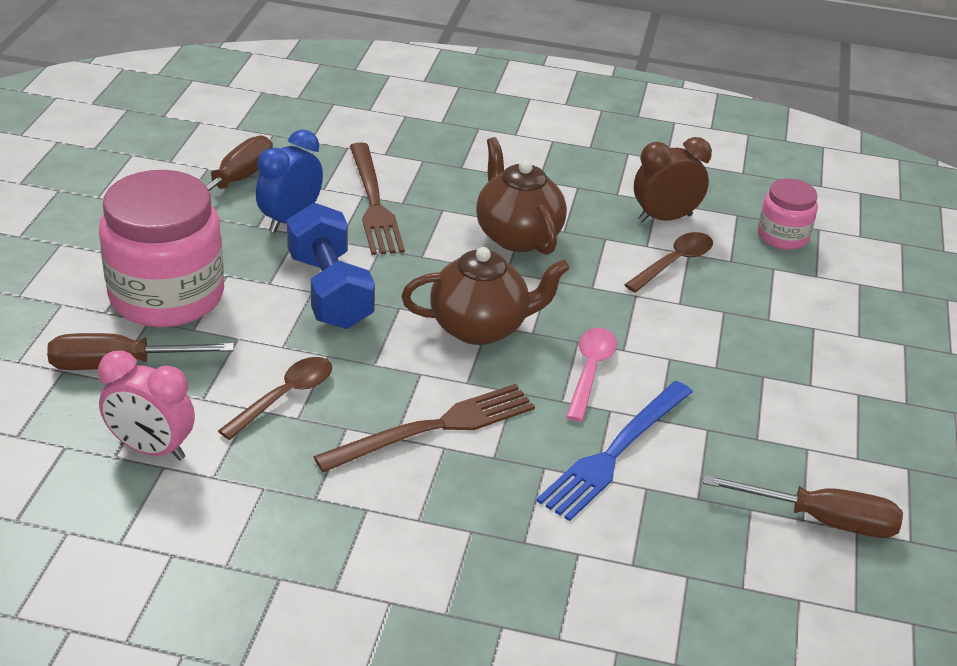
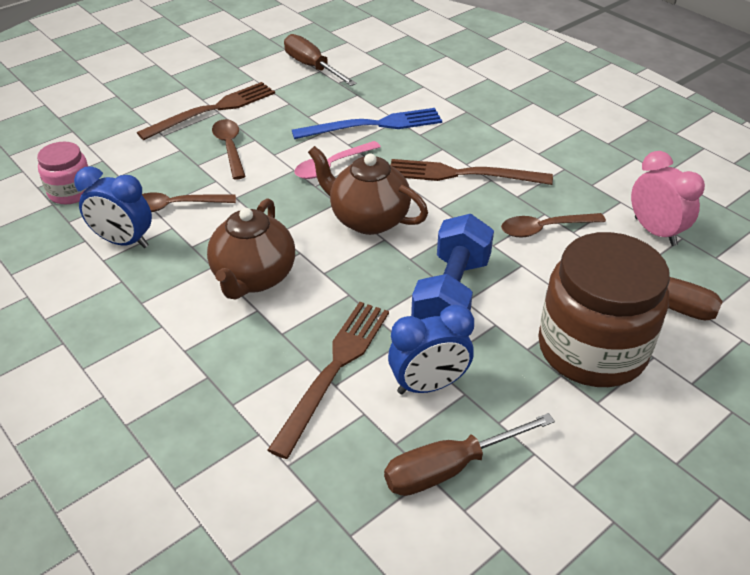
camera: 140 degrees left, 5 degrees up
pink jar [99,170,224,327] -> brown jar [538,232,670,387]
brown clock [634,137,712,223] -> blue clock [74,166,152,248]
none -> brown fork [137,82,275,140]
none -> brown spoon [212,119,246,180]

